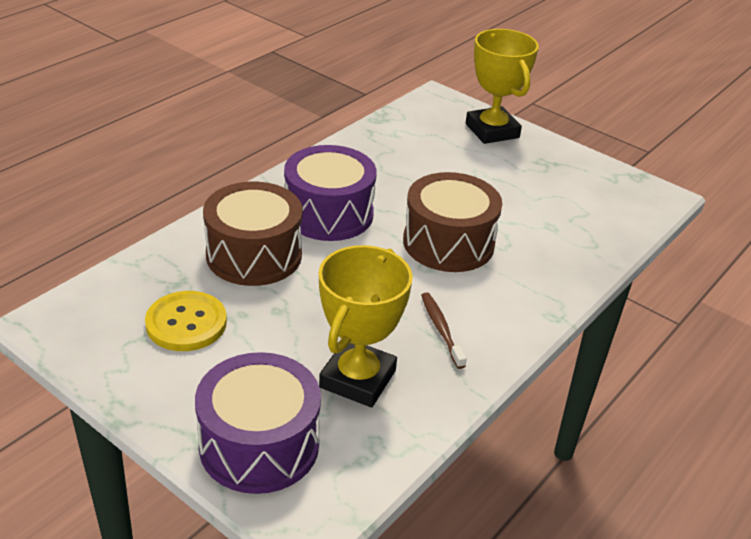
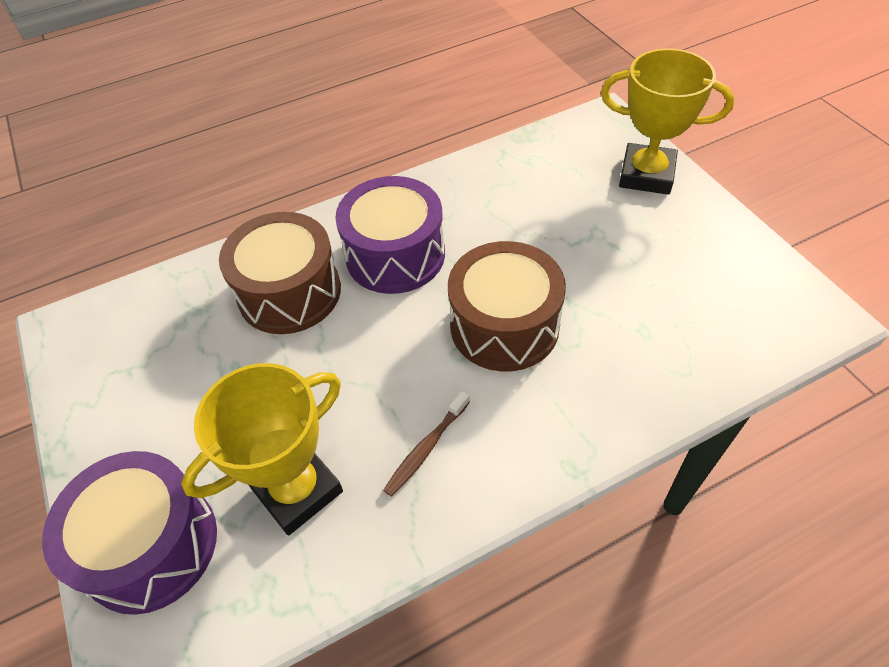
camera: 30 degrees right, 15 degrees up
yellow button [145,291,227,351] -> none
brown toothbrush [421,292,467,369] -> brown toothbrush turned 150 degrees counterclockwise [383,391,470,497]
yellow trophy [466,29,539,144] -> yellow trophy turned 75 degrees counterclockwise [601,48,734,195]

